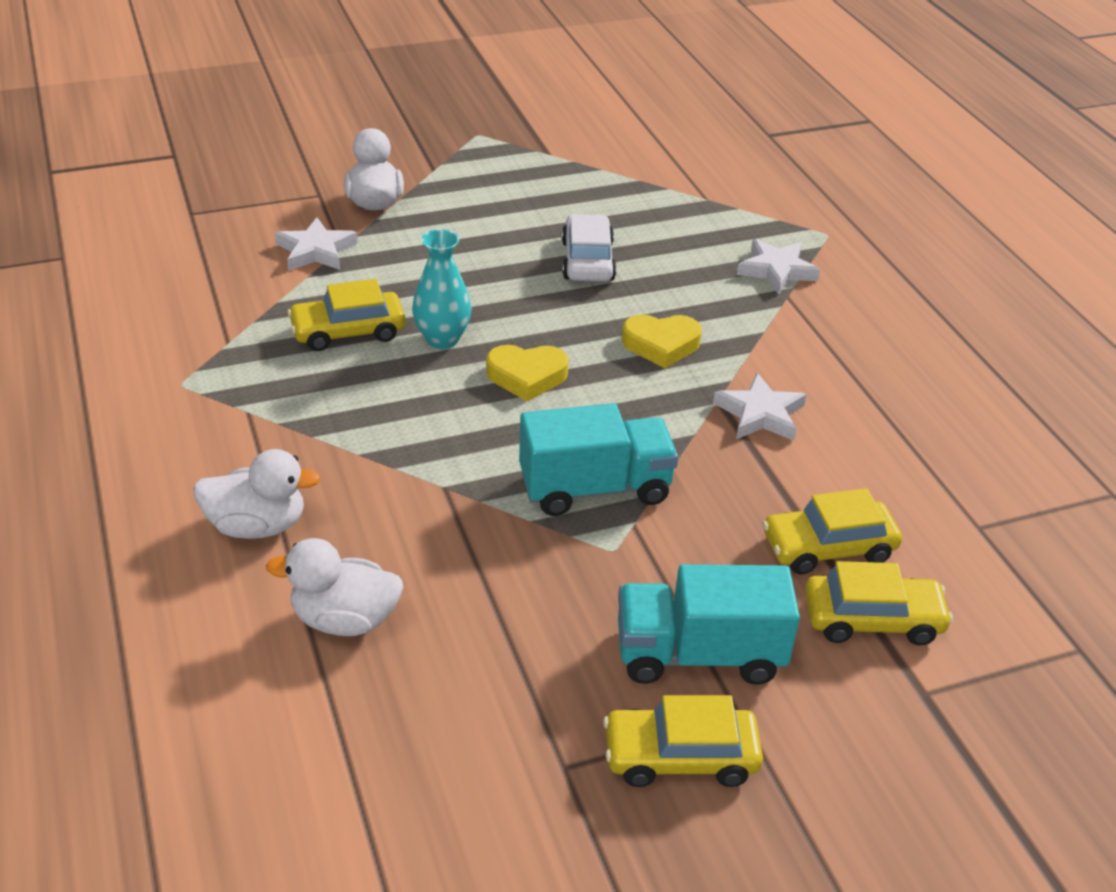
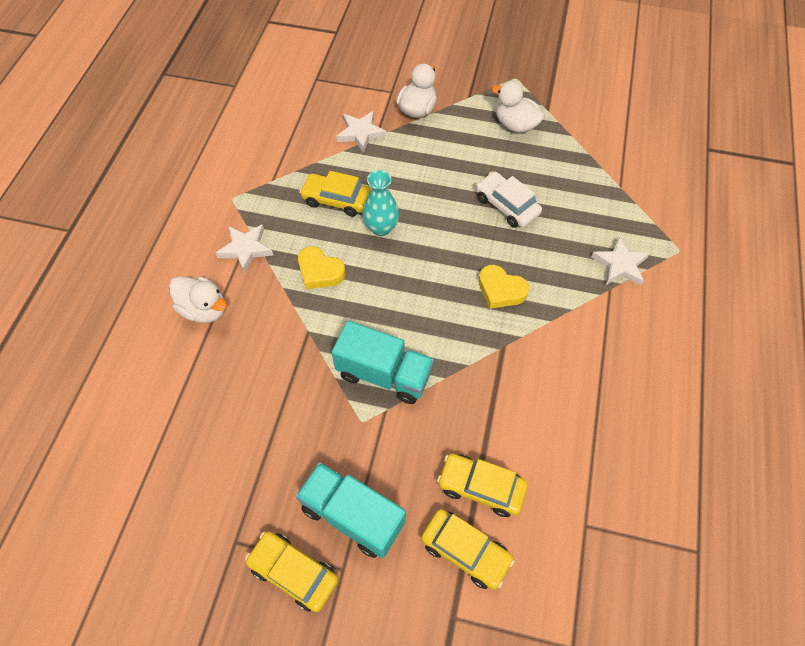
camera: 35 degrees right, 20 degrees up
white duck [266,538,403,636] -> white duck moved to [492,81,544,133]
yellow heart [486,345,569,401] -> yellow heart moved to [298,246,345,289]
white car [562,214,616,281] -> white car turned 75 degrees counterclockwise [476,171,542,228]
white star [713,373,807,440] -> white star moved to [216,224,273,274]

